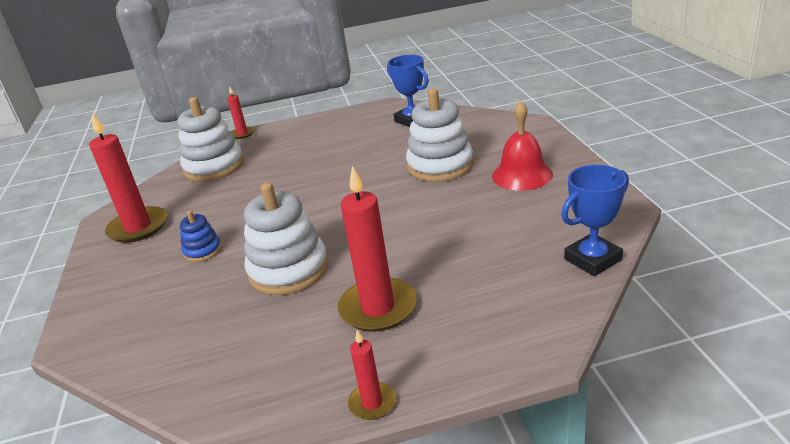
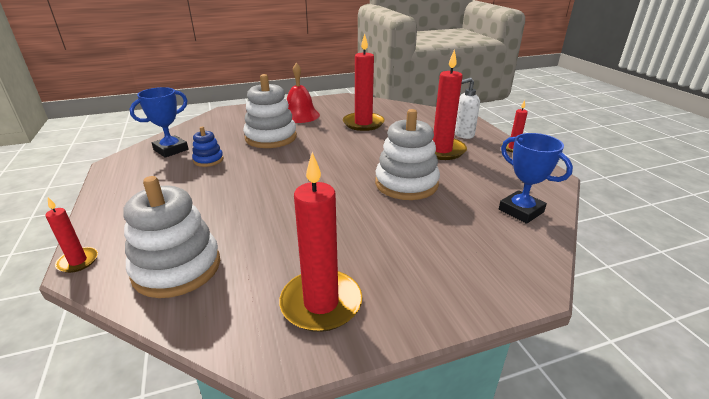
camera: 100 degrees left, 0 degrees up
blue stacking toy [180,211,222,262] -> blue stacking toy moved to [192,127,224,167]
blue trophy [561,165,629,276] -> blue trophy moved to [499,133,573,224]
none -> red candle [343,34,385,131]
none -> white soap dispenser [455,78,480,139]

